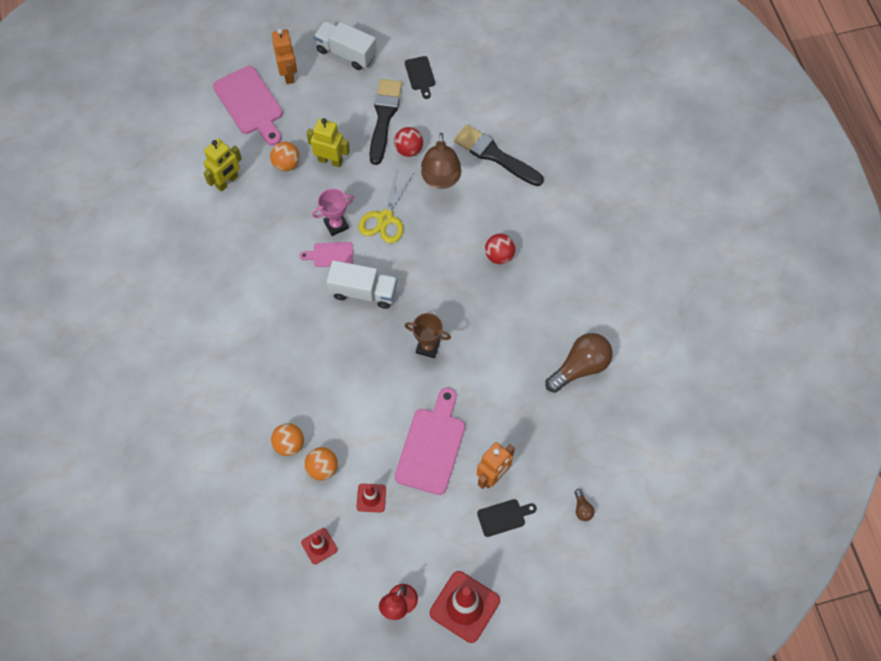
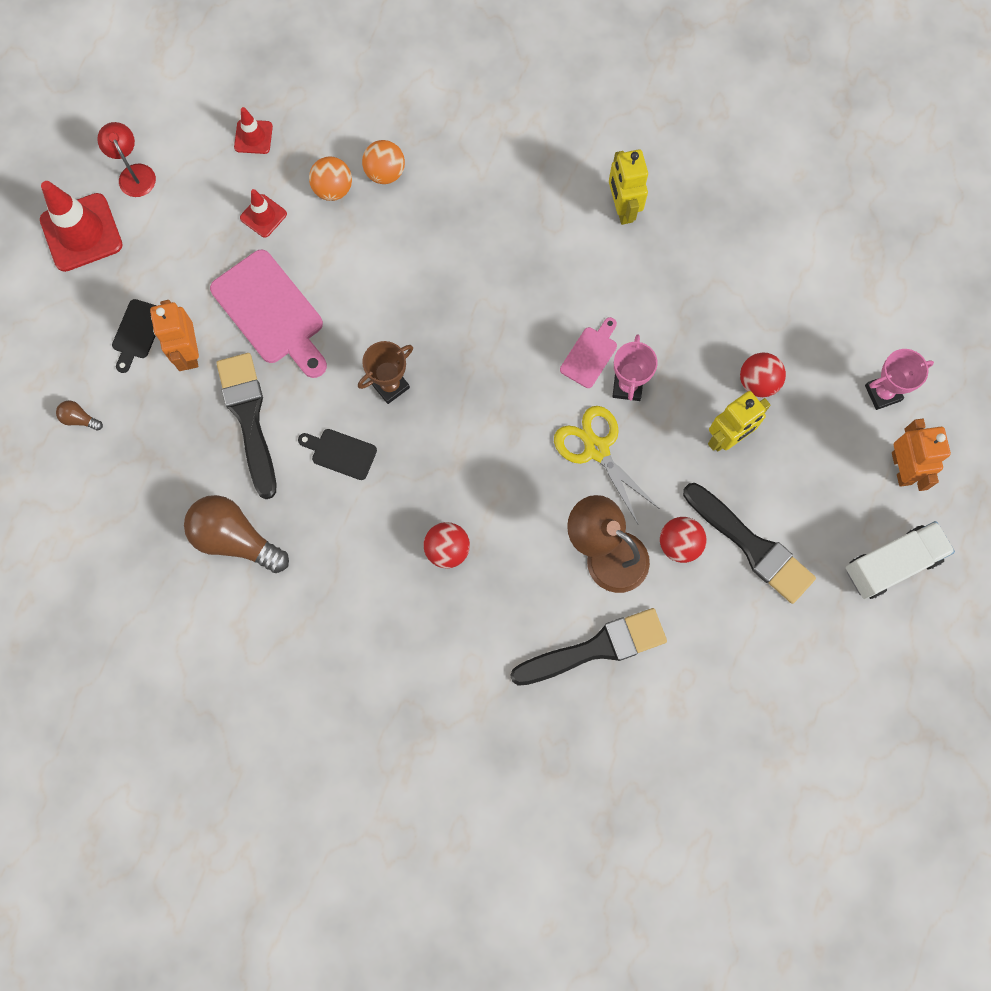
camera: 125 degrees right, 10 degrees up
yellow robot [204,138,242,192] -> yellow robot moved to [609,149,648,225]
pink cutting board [213,66,283,146] -> pink trophy [865,349,934,410]
orange ball [270,142,300,171] -> red ball [740,353,786,397]
orange robot [272,29,297,84] -> orange robot turned 120 degrees counterclockwise [892,419,951,491]
white truck [327,260,397,309] -> none
black cutting board [405,56,435,99] -> black cutting board moved to [298,429,377,480]
brown light bulb [545,333,613,393] -> brown light bulb turned 120 degrees clockwise [184,495,289,573]
none -> black brush [216,353,276,499]

